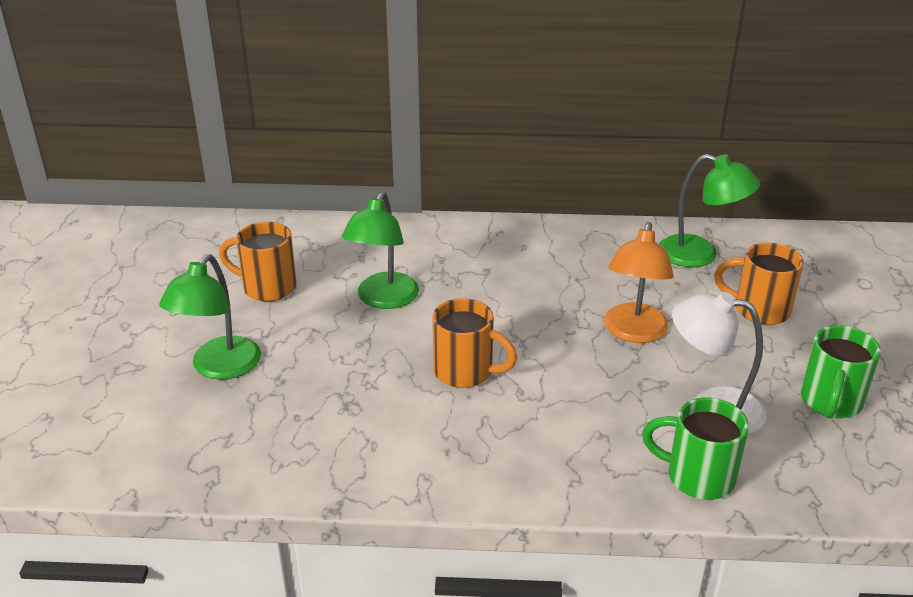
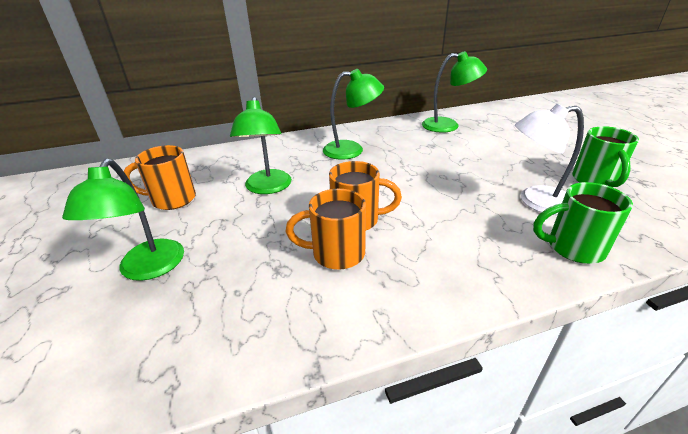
camera: 20 degrees left, 0 degrees up
orange lamp [604,222,674,343] -> none
orange mug [714,243,804,325] -> orange mug moved to [286,189,366,270]
none -> green lamp [323,69,384,160]

